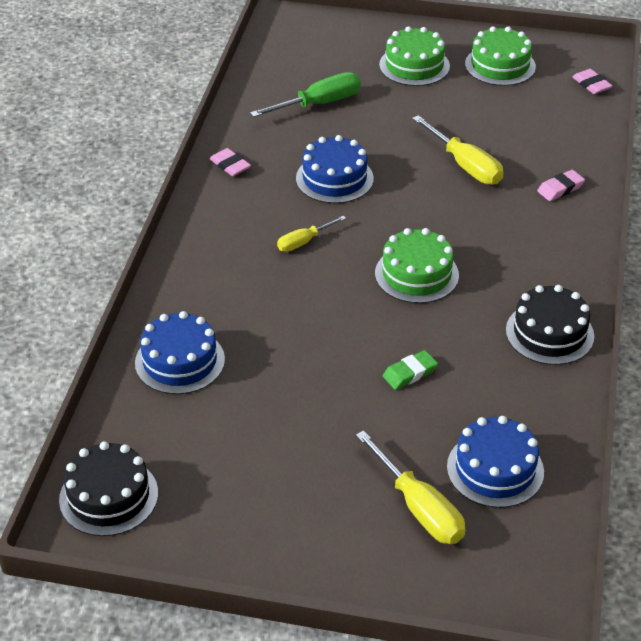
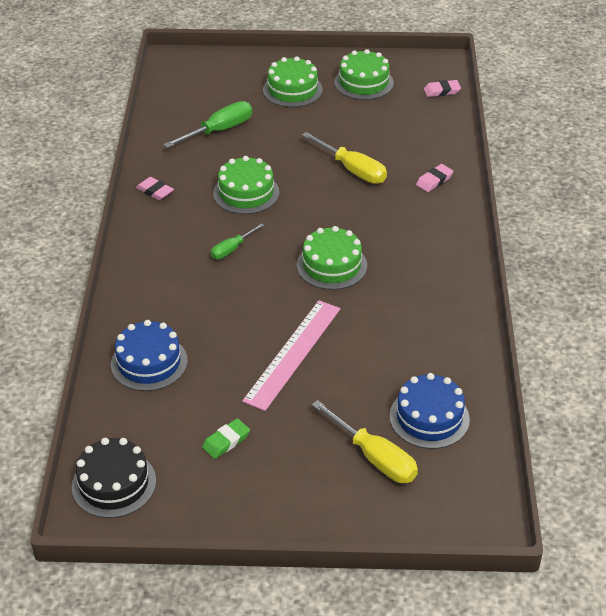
camera: 10 degrees left, 0 degrees up
yellow screwdriver [277,215,346,252] -> green screwdriver [211,223,264,259]
blue cake [296,135,374,204] -> green cake [213,156,279,214]
green eraser [383,350,438,390] -> green eraser moved to [202,418,250,459]
black cake [506,285,594,365] -> none
pink eraser [572,69,613,94] -> pink eraser turned 60 degrees counterclockwise [424,80,461,97]
none -> pink ruler [242,300,340,411]

